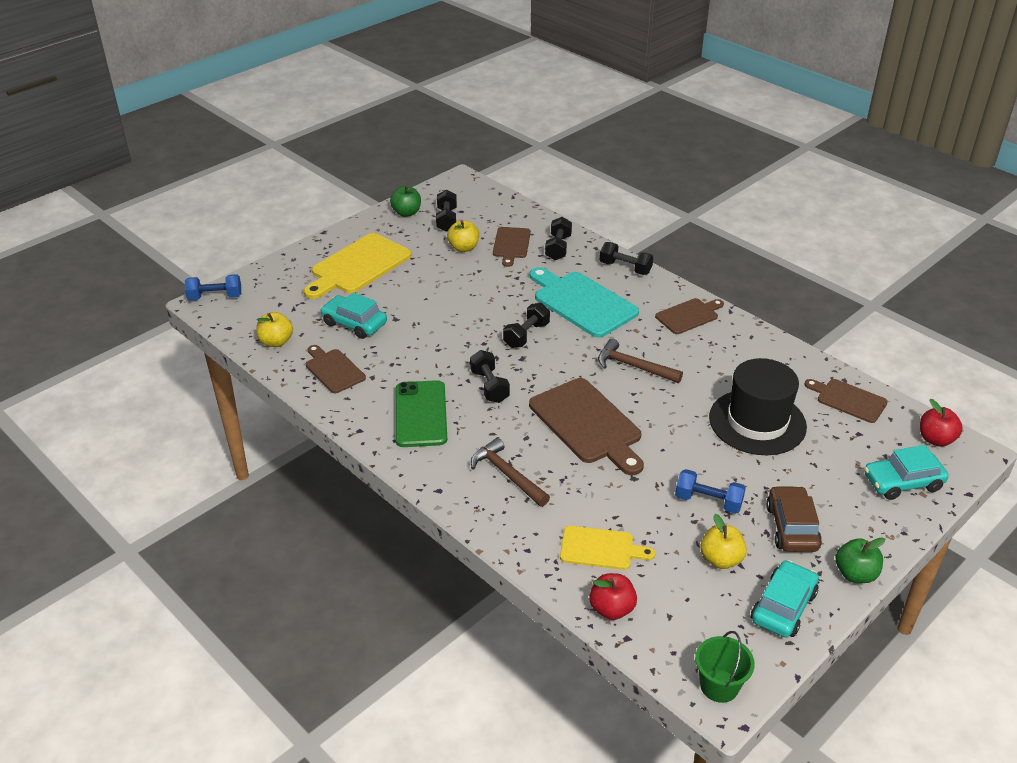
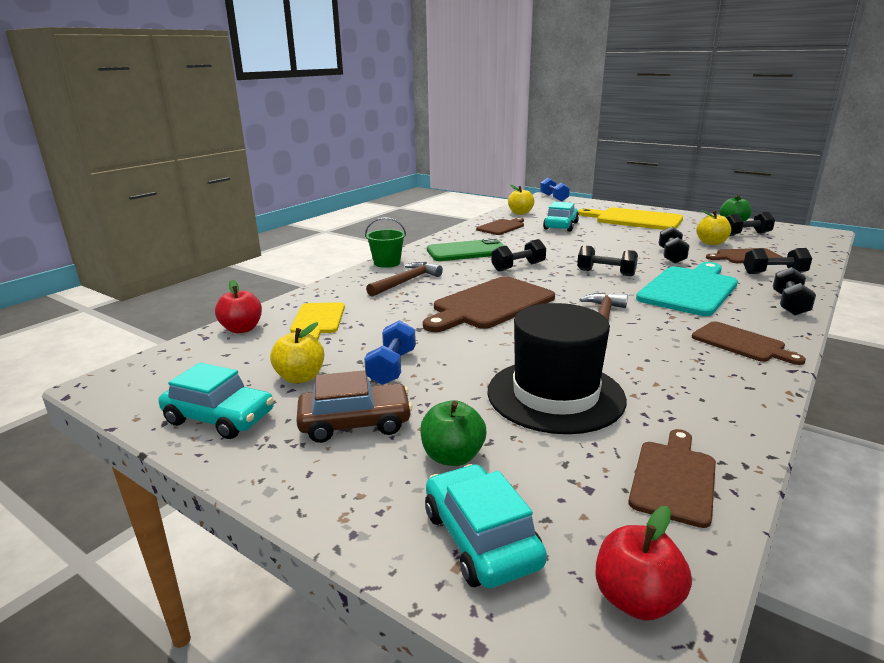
camera: 80 degrees right, 15 degrees down
green bucket [695,631,755,703] -> green bucket moved to [365,217,406,268]
green apple [836,537,885,583] -> green apple moved to [420,400,486,466]
none -> black dumbbell [659,227,690,264]

